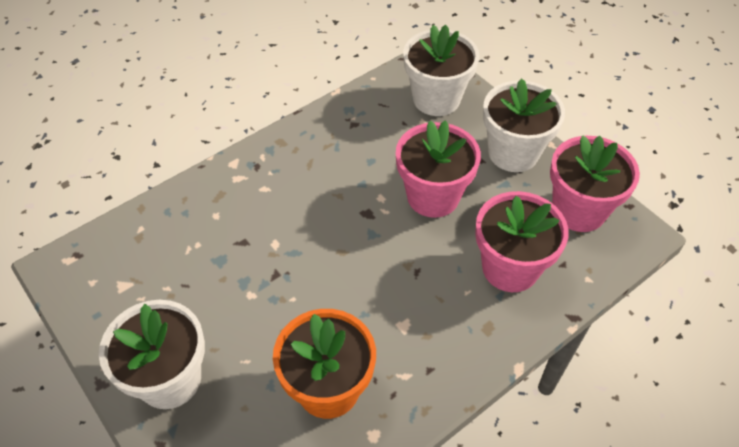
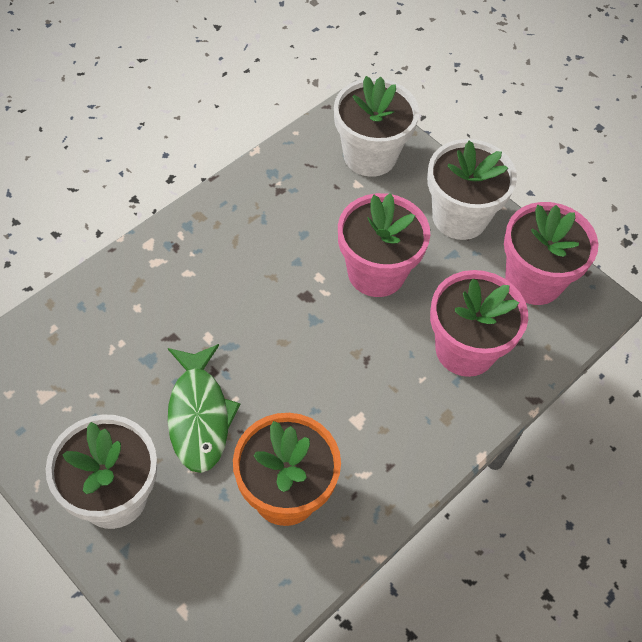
camera: 10 degrees left, 5 degrees up
none -> green fish [168,344,240,473]

